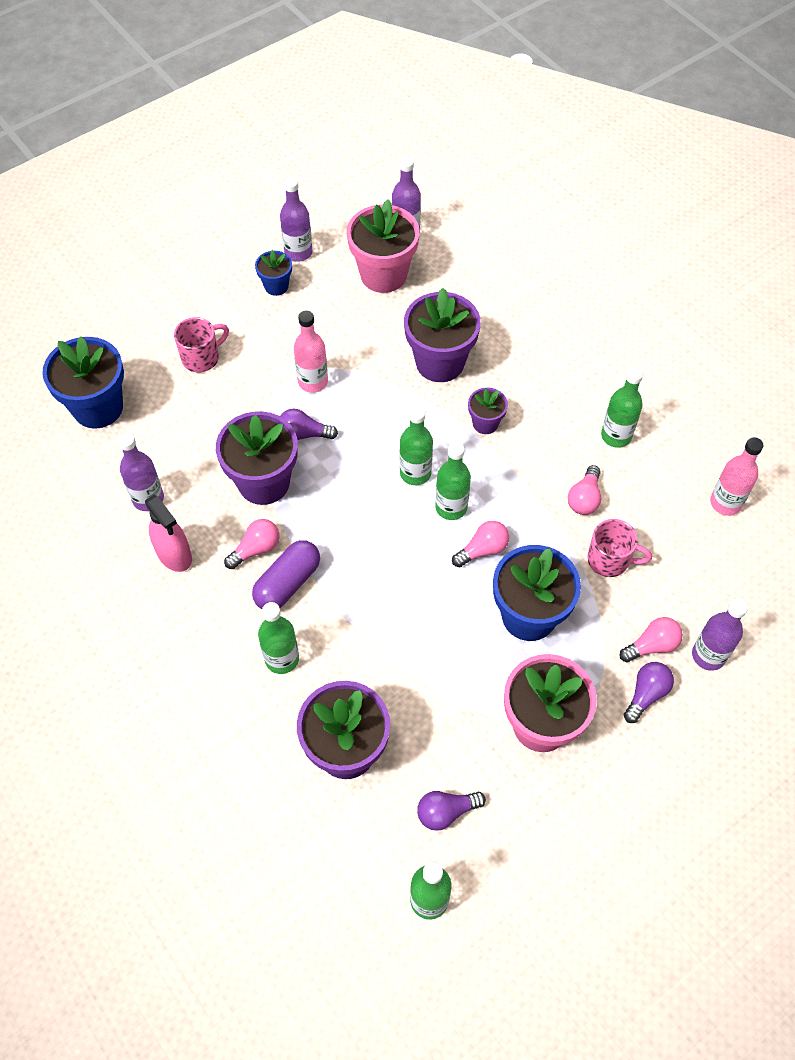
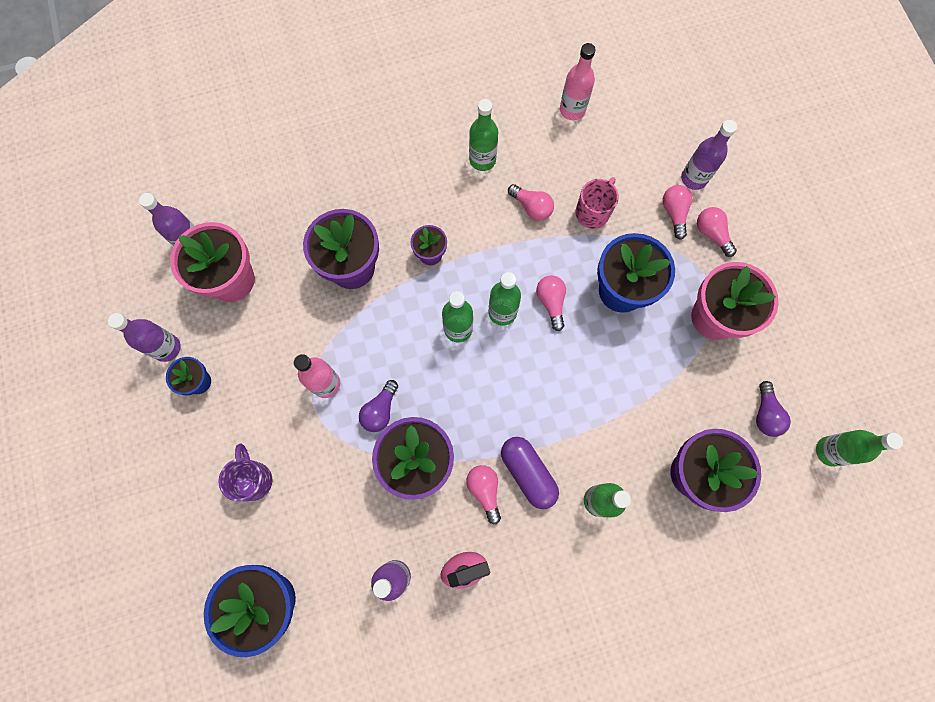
camera: 70 degrees left, 15 degrees up
pink mug [174,317,229,373] -> purple mug [218,444,273,501]
purple light bulb [624,662,674,723] -> pink light bulb [697,207,737,257]

